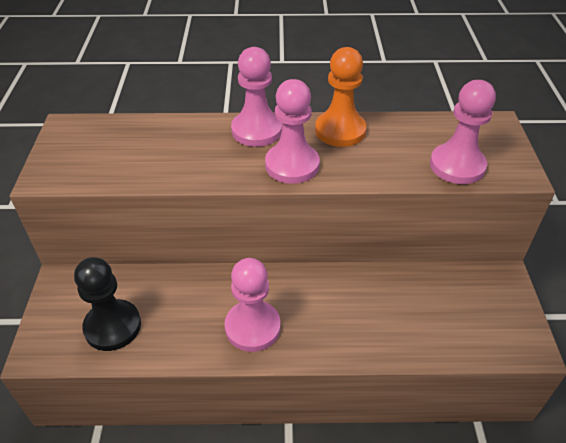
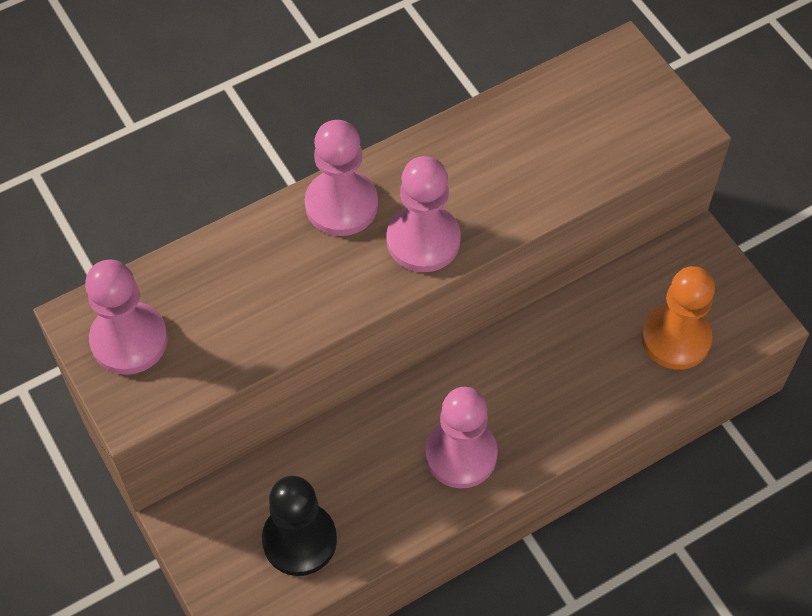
camera: 30 degrees left, 15 degrees up
orange pawn [315,47,367,147] -> orange pawn moved to [641,266,715,370]
pink pawn [430,80,496,184] -> pink pawn moved to [85,260,168,375]

